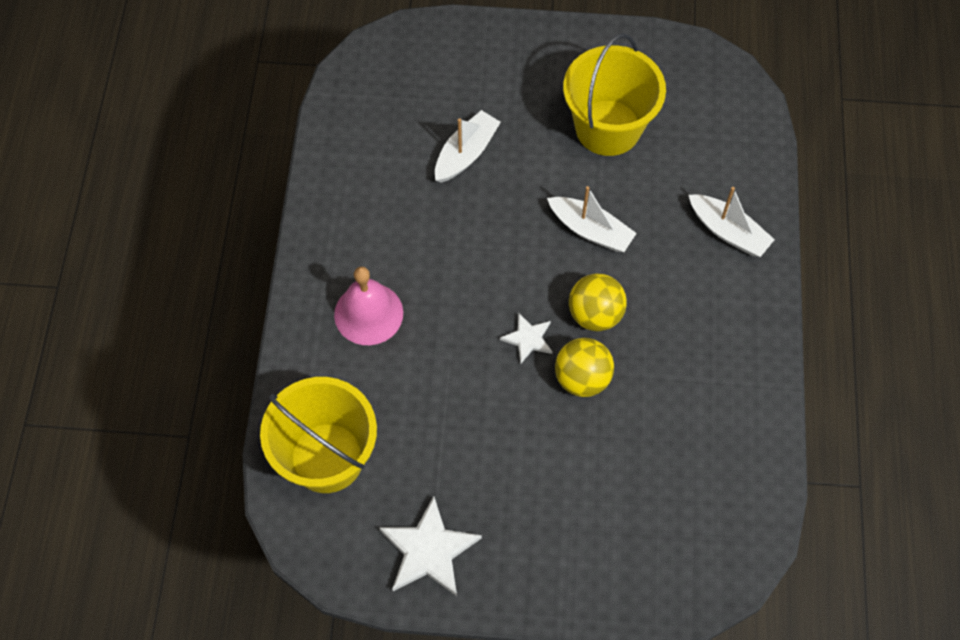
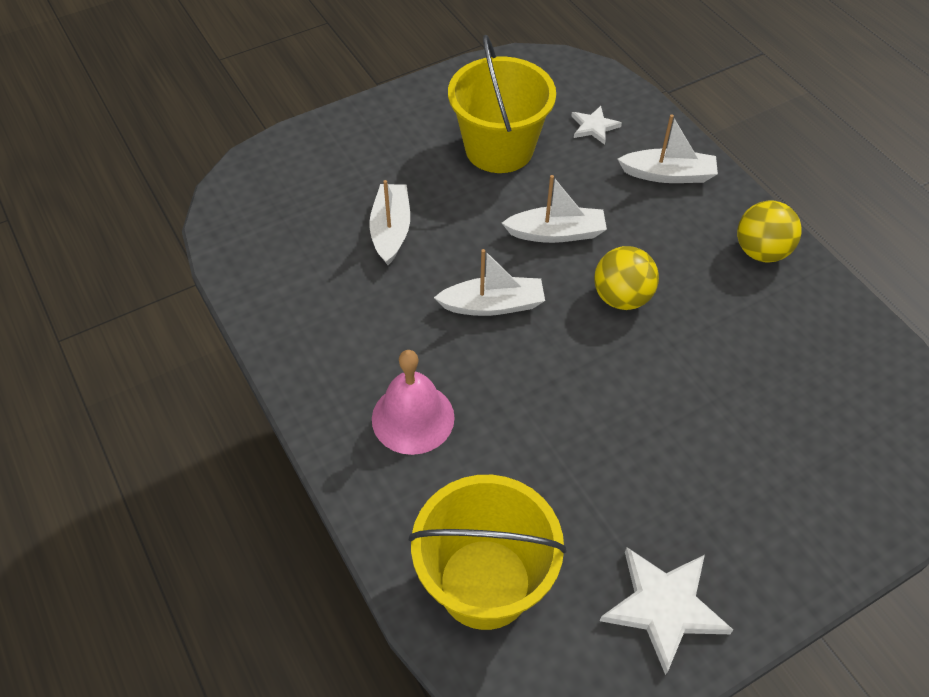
camera: 35 degrees left, 10 degrees down
white star [500,312,552,364] -> white star moved to [571,106,622,145]
yellow ball [555,338,614,397] -> yellow ball moved to [737,200,802,262]
none -> white boat [434,249,545,316]

